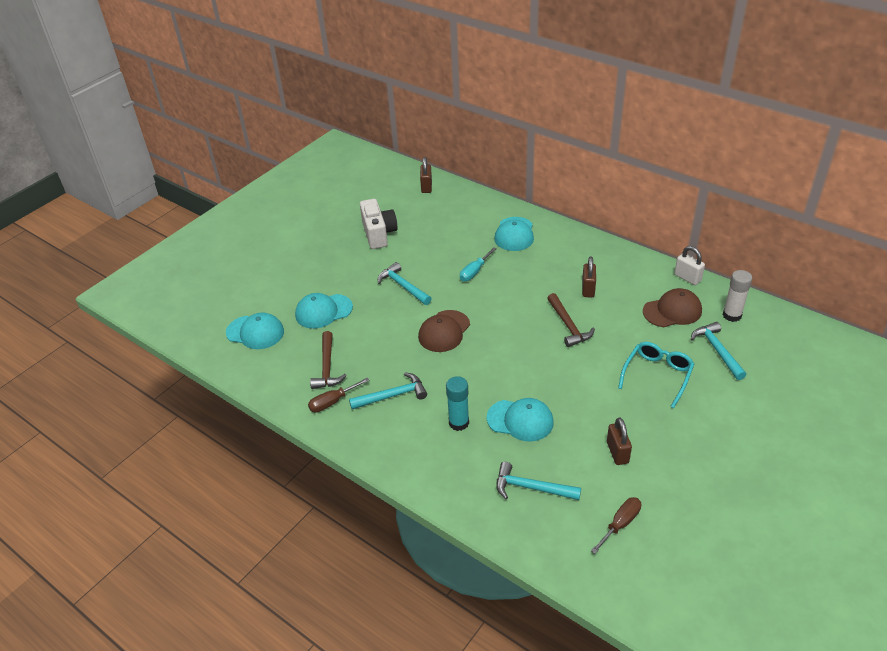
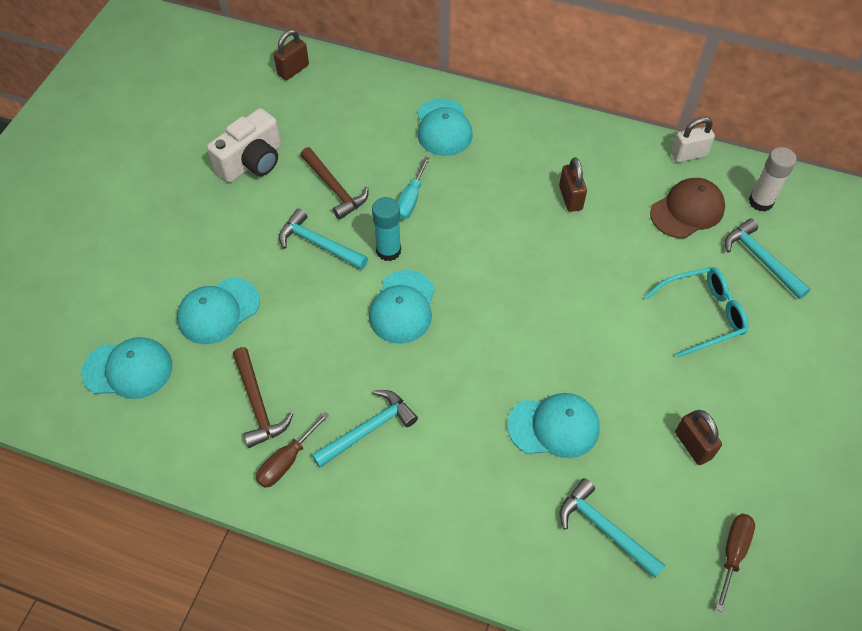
camera: 20 degrees left, 15 degrees up
white camera [360,199,398,249] -> white camera turned 75 degrees clockwise [207,108,281,183]
brown cap [418,310,470,352] -> turquoise cap [369,270,435,344]
brown padlock [420,157,432,193] -> brown padlock turned 60 degrees clockwise [274,30,309,80]
turquoise glue stick [446,376,469,431] -> turquoise glue stick moved to [372,197,401,261]
turquoise hammer [496,462,581,500] -> turquoise hammer turned 45 degrees clockwise [560,478,666,578]
brown hammer [547,293,595,347] -> brown hammer moved to [300,147,369,220]
turquoise glasses [618,342,694,408] -> turquoise glasses turned 60 degrees clockwise [645,267,749,358]
white padlock [674,246,705,285] -> white padlock turned 45 degrees counterclockwise [671,117,715,163]

